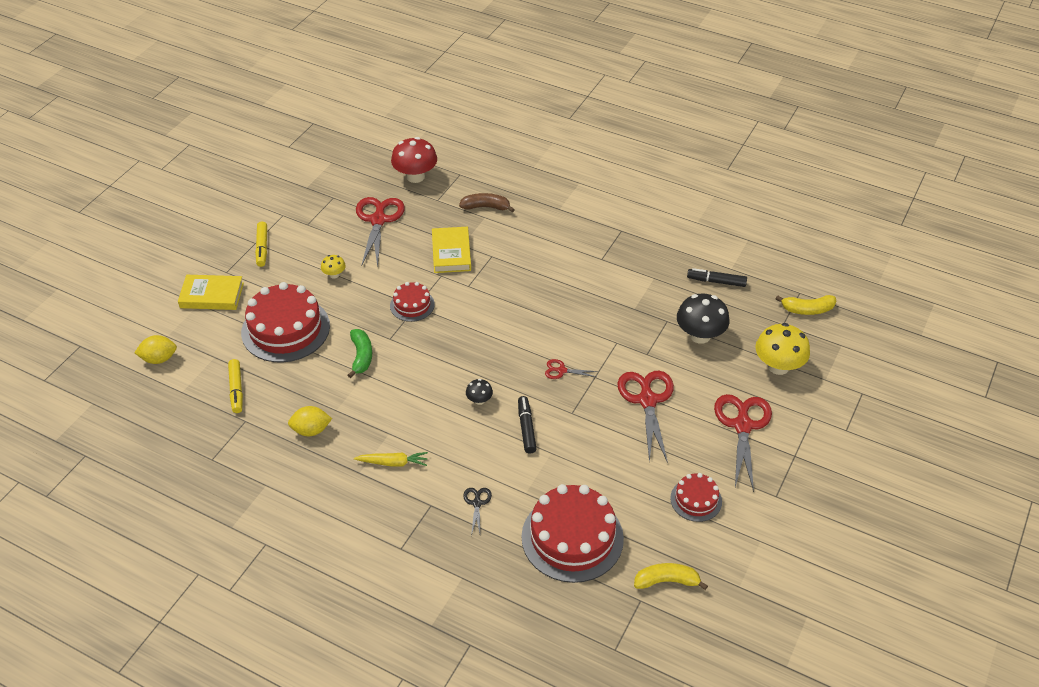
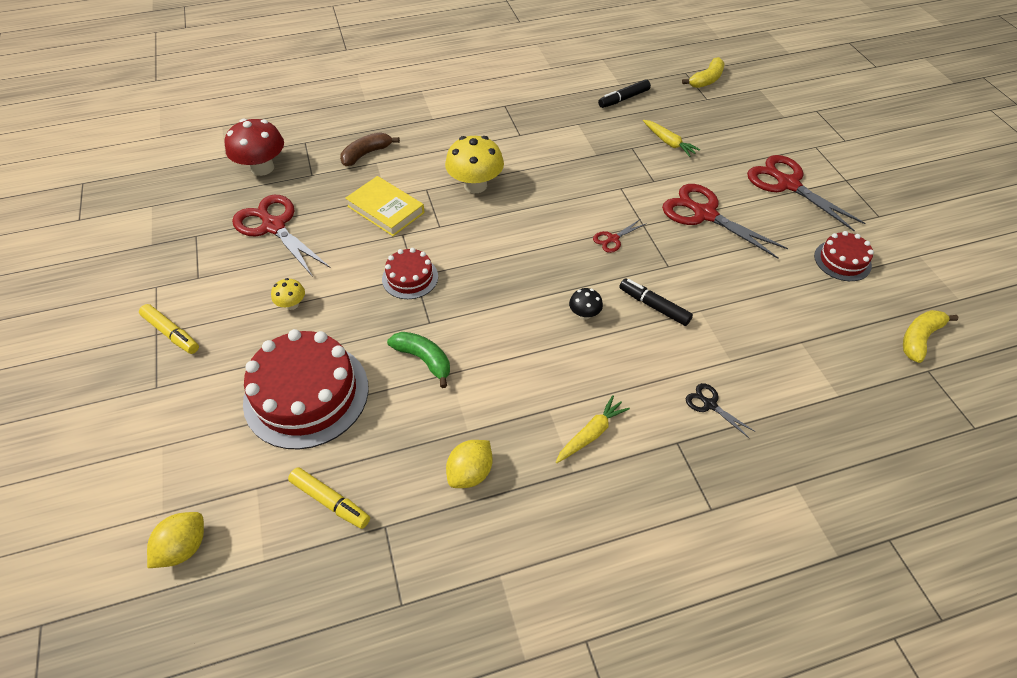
camera: 45 degrees left, 5 degrees up
yellow book [178,275,244,310] -> none
red cake [521,484,624,583] -> none
black mushroom [677,293,730,344] -> yellow carrot [643,120,700,157]
yellow mushroom [755,323,810,375] -> yellow mushroom moved to [445,136,504,193]

